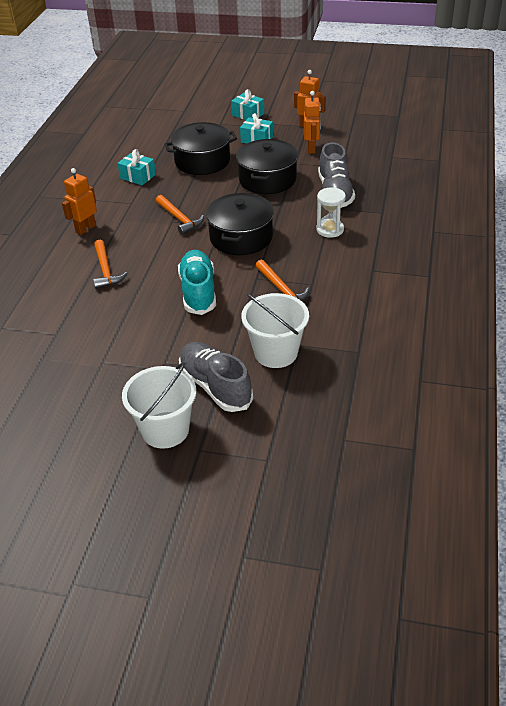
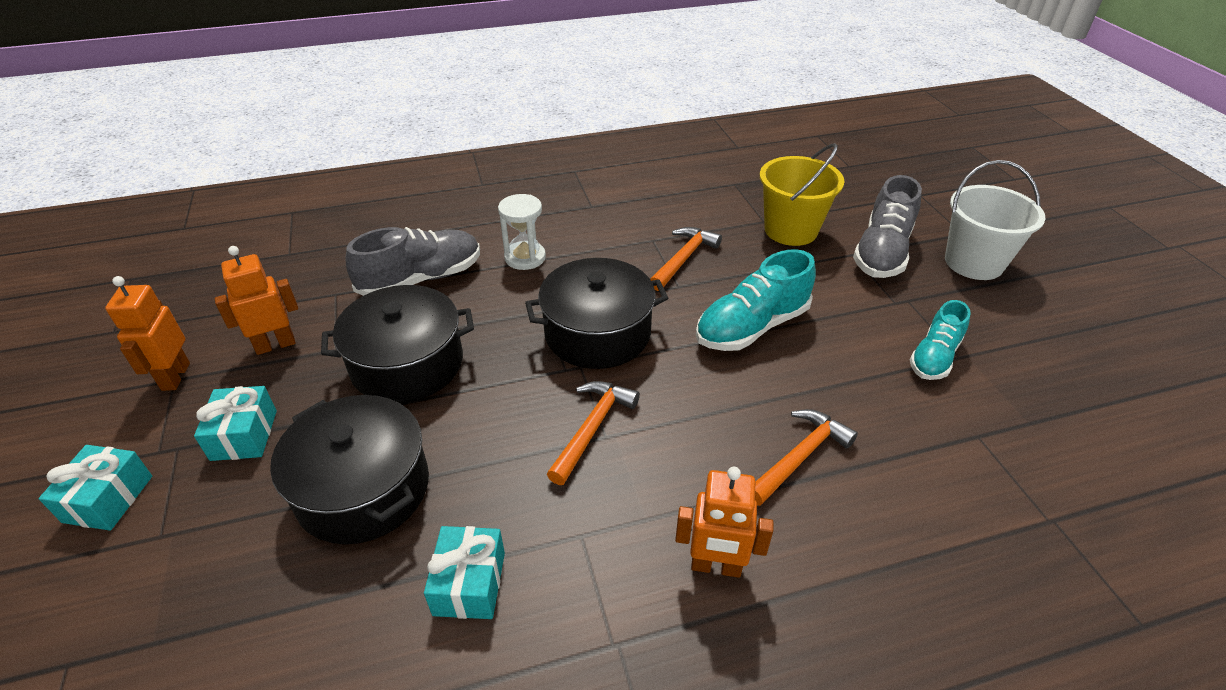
camera: 120 degrees left, 0 degrees up
white bucket [241,293,309,368] -> yellow bucket [760,143,844,246]
none -> turquoise shoe [910,300,971,380]

